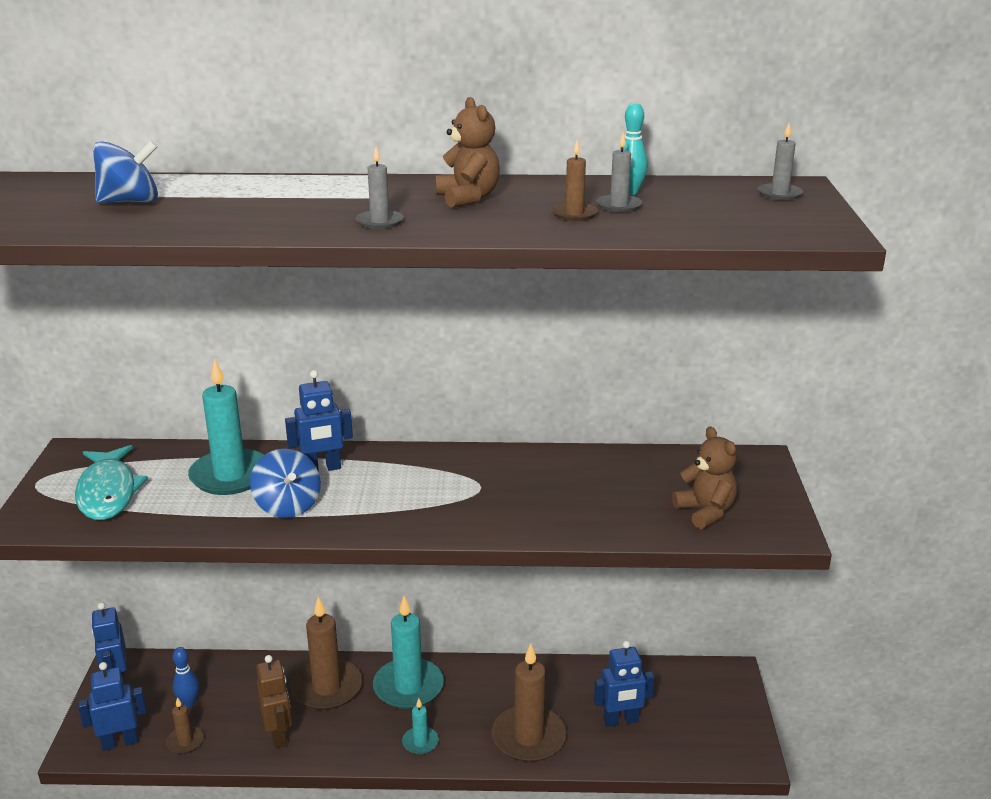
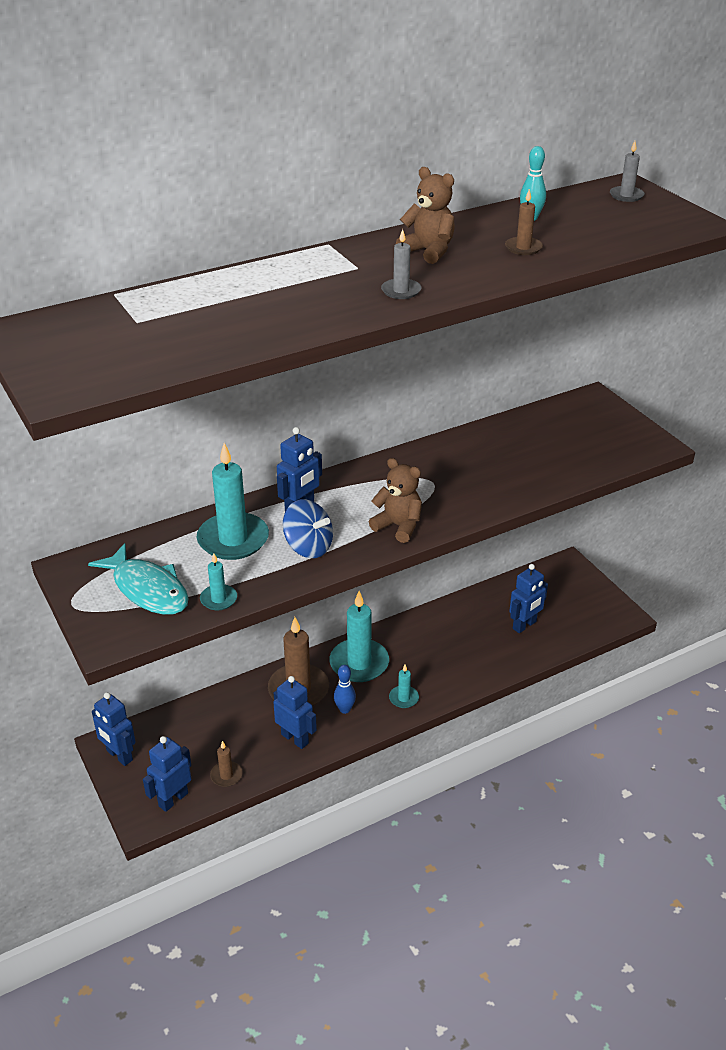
camera: 30 degrees left, 10 degrees up
blue spinning top [93,141,158,203] -> none
blue bowling pin [173,647,199,708] -> blue bowling pin moved to [334,665,356,714]
brown robot [256,655,292,748] -> blue robot [273,676,317,749]
brown candle [492,644,567,762] -> none
grey candle [596,132,642,213] -> none
brown teddy bear [672,427,737,529] -> brown teddy bear moved to [369,458,422,543]
none -> turquoise candle [200,553,237,610]

